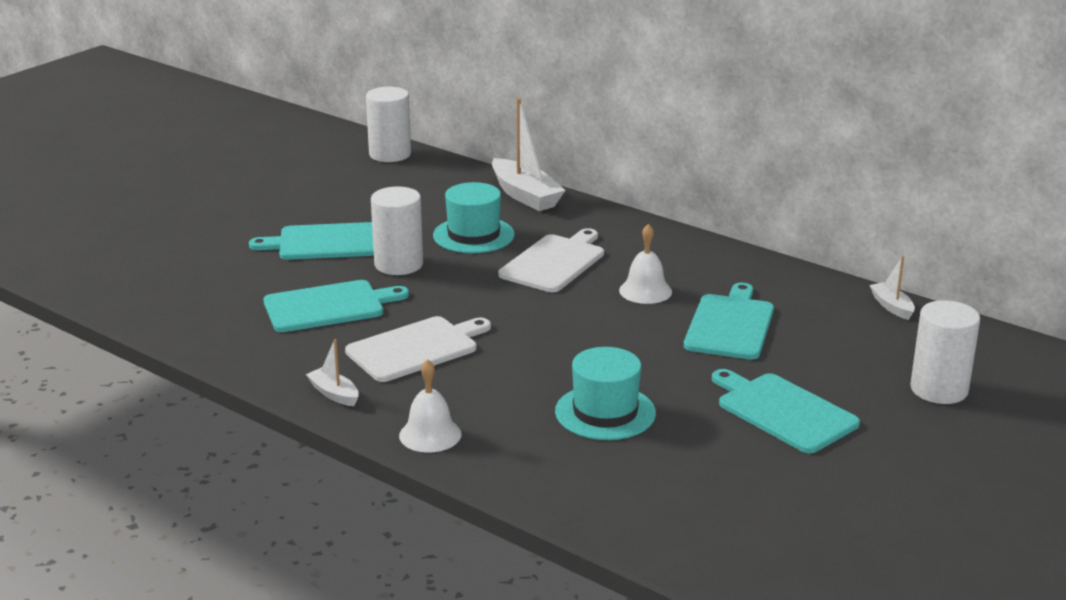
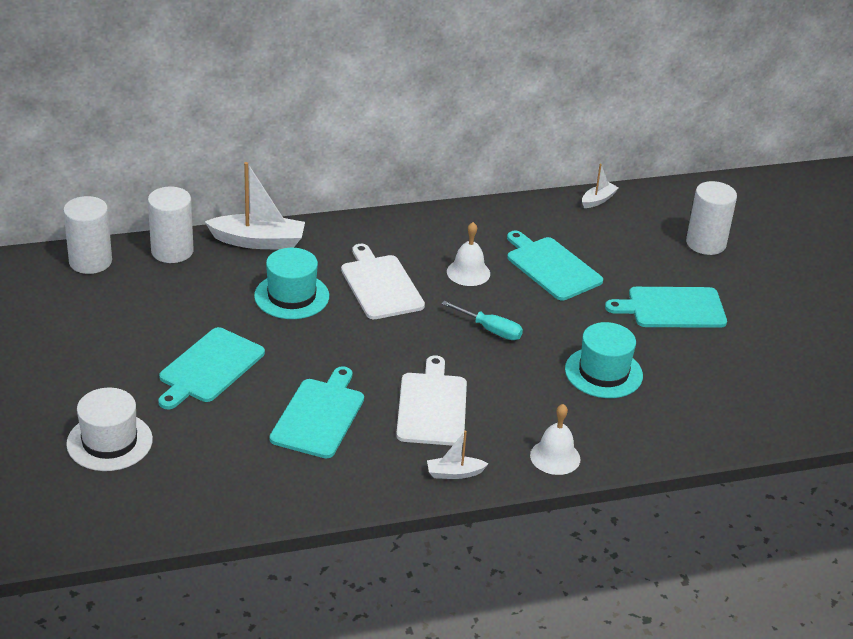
camera: 55 degrees left, 10 degrees up
white cylinder [371,186,423,275] -> white cylinder moved to [148,187,194,263]
white boat [870,256,915,320] -> white boat turned 120 degrees clockwise [582,163,619,208]
none -> white hat [66,388,153,471]
none -> turquoise screwdriver [441,301,523,340]

